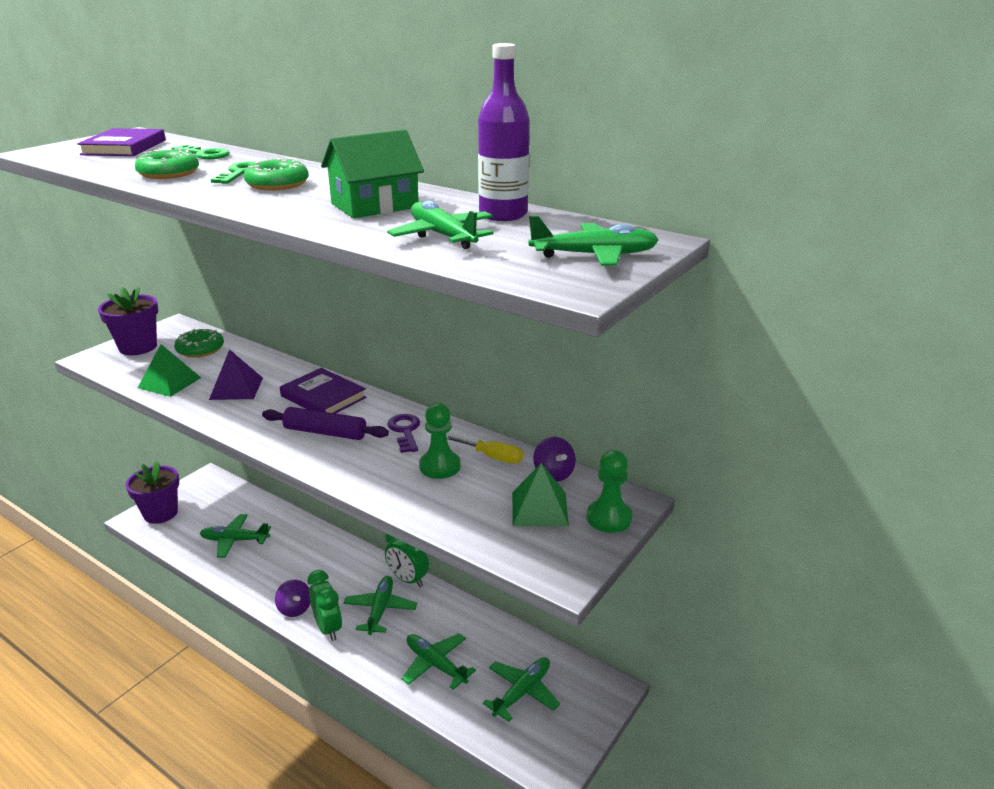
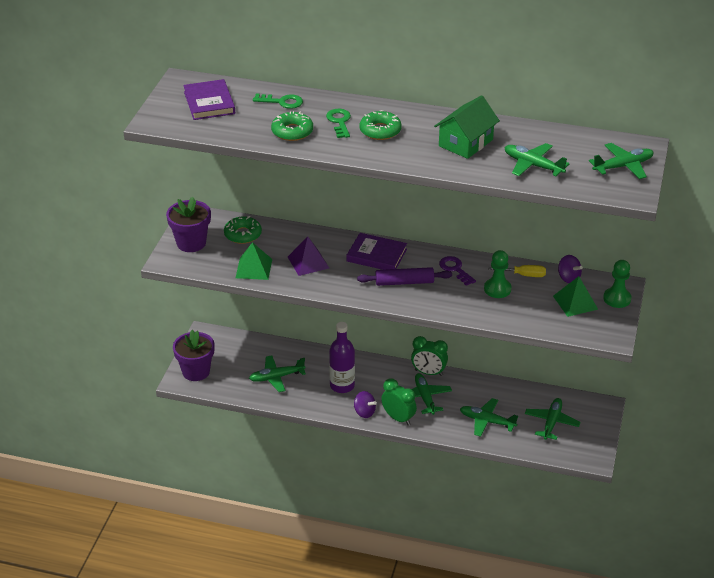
camera: 20 degrees left, 10 degrees up
purple bottle [478,43,530,221] -> purple bottle moved to [329,322,355,393]

